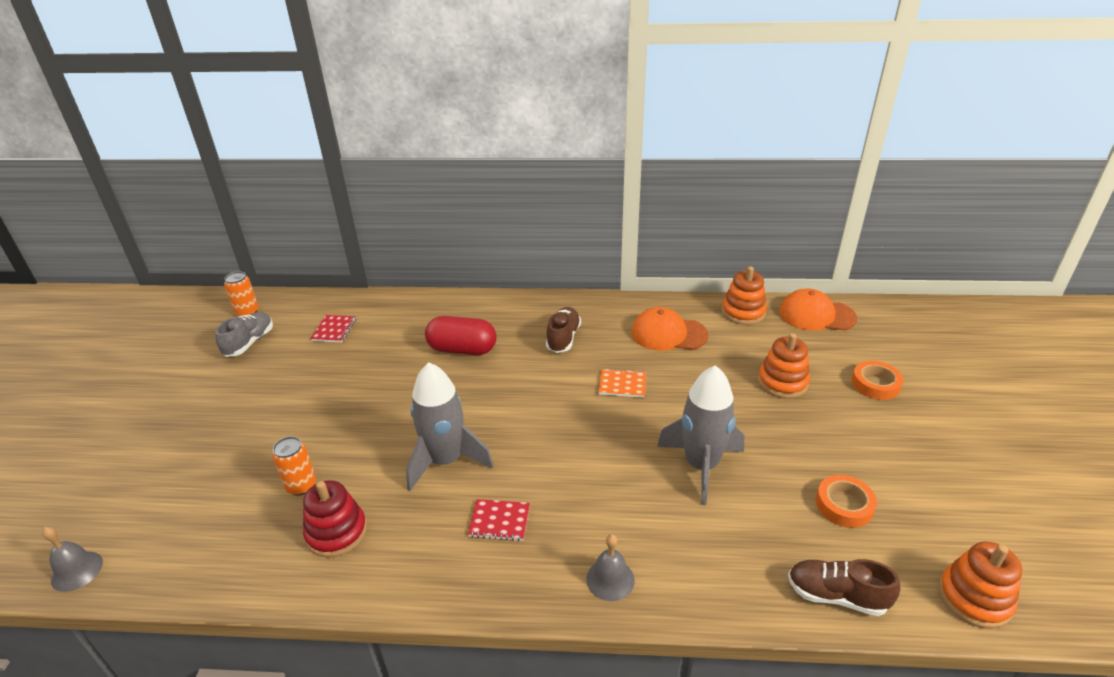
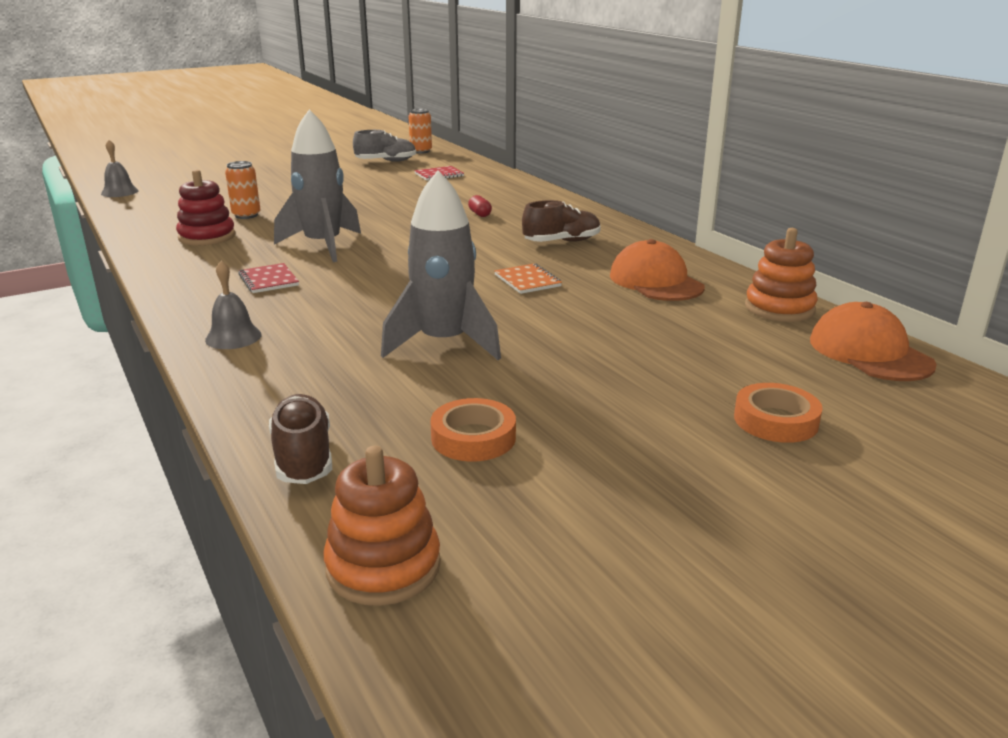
camera: 55 degrees right, 10 degrees down
red capsule [425,316,497,355] -> red capsule [468,195,492,217], size x0.42
orange stacking toy [758,333,810,398] -> none

